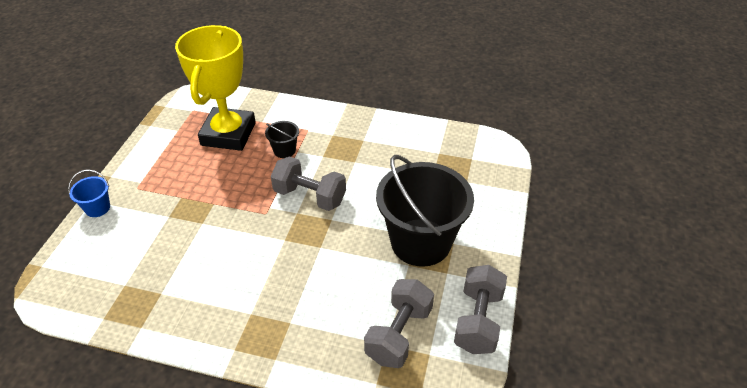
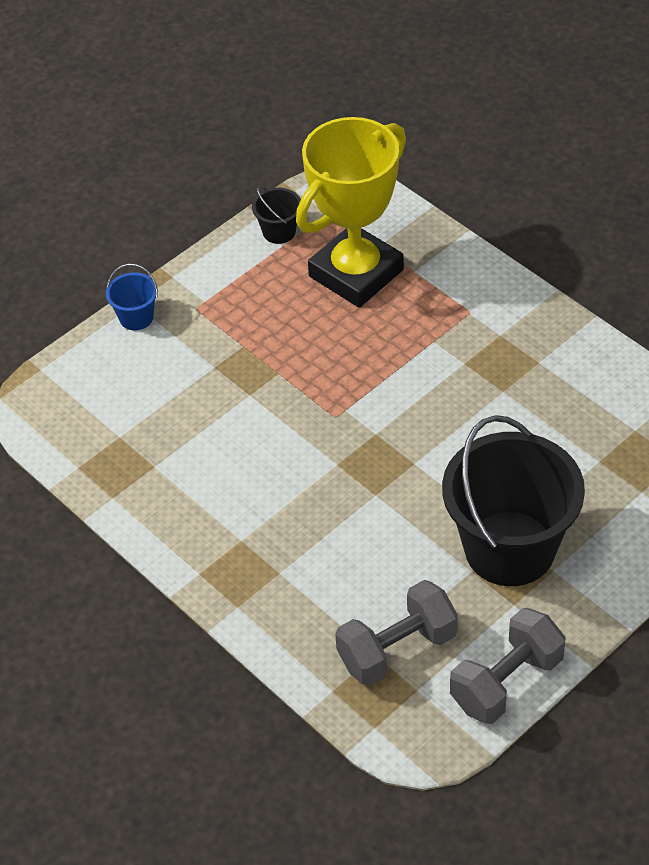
camera: 35 degrees right, 5 degrees up
black bucket [265,121,299,158] -> black bucket moved to [252,186,301,244]
grey dumbbell [271,156,346,211] -> none

